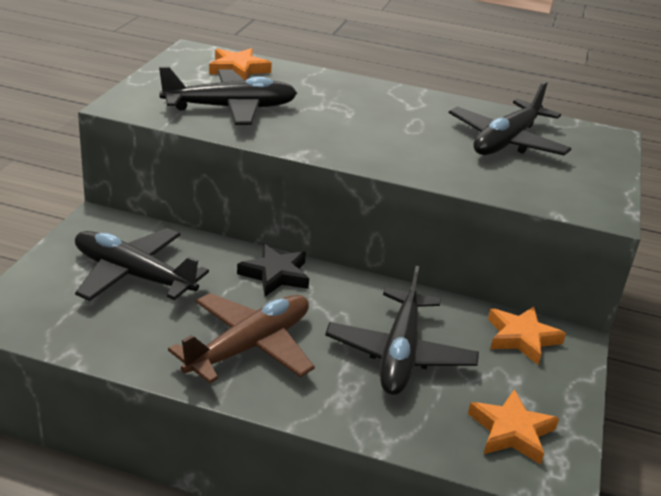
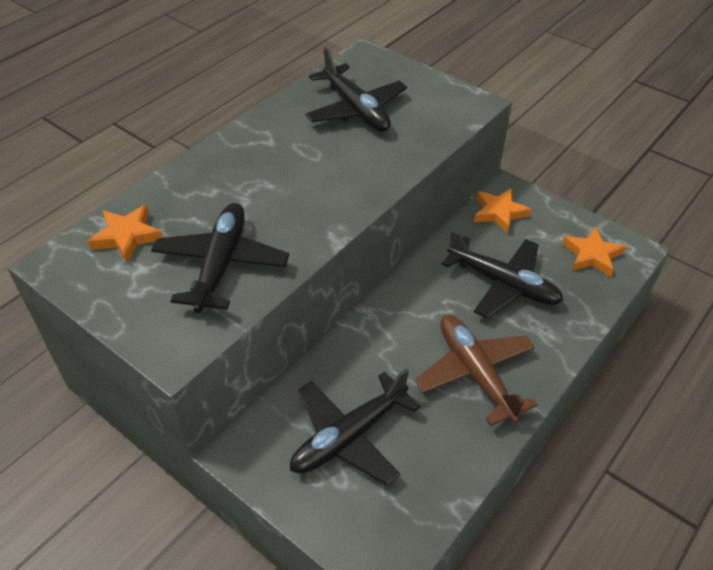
camera: 65 degrees left, 15 degrees up
black star [237,244,309,296] -> none

